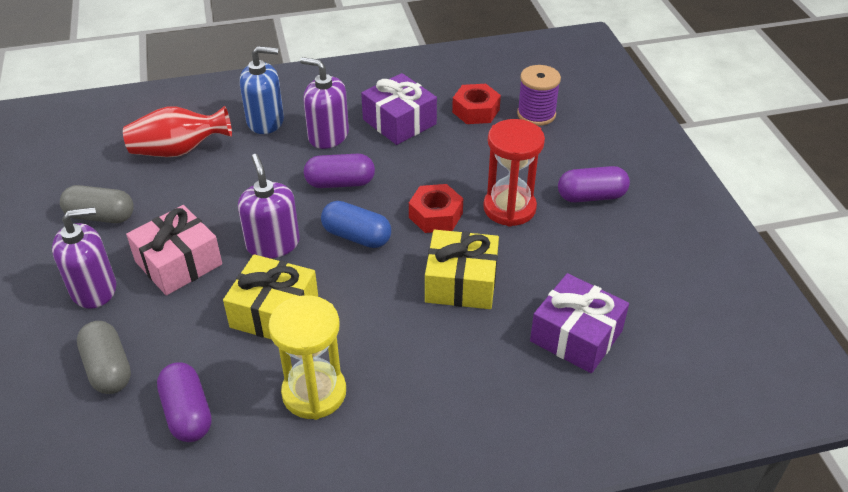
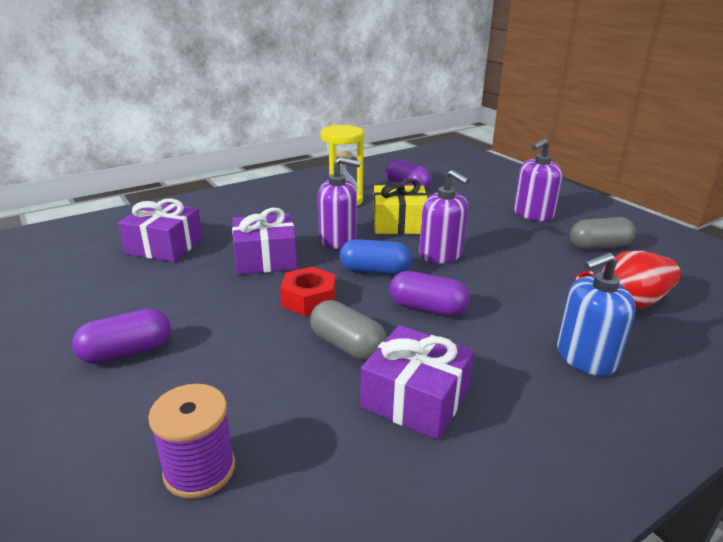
camera: 160 degrees right, 15 degrees down
grey capsule [77,321,131,394] -> grey capsule moved to [310,300,387,361]
pink gift [126,205,222,295] -> none
purple soap dispenser [300,57,349,149] -> purple soap dispenser moved to [318,157,361,249]
purple capsule [304,154,375,188] -> purple capsule turned 45 degrees clockwise [390,271,470,316]
yellow gift [425,230,499,309] -> purple gift [232,207,297,275]
red nut [452,84,501,124] -> none
red hourglass [483,119,545,226] -> none

